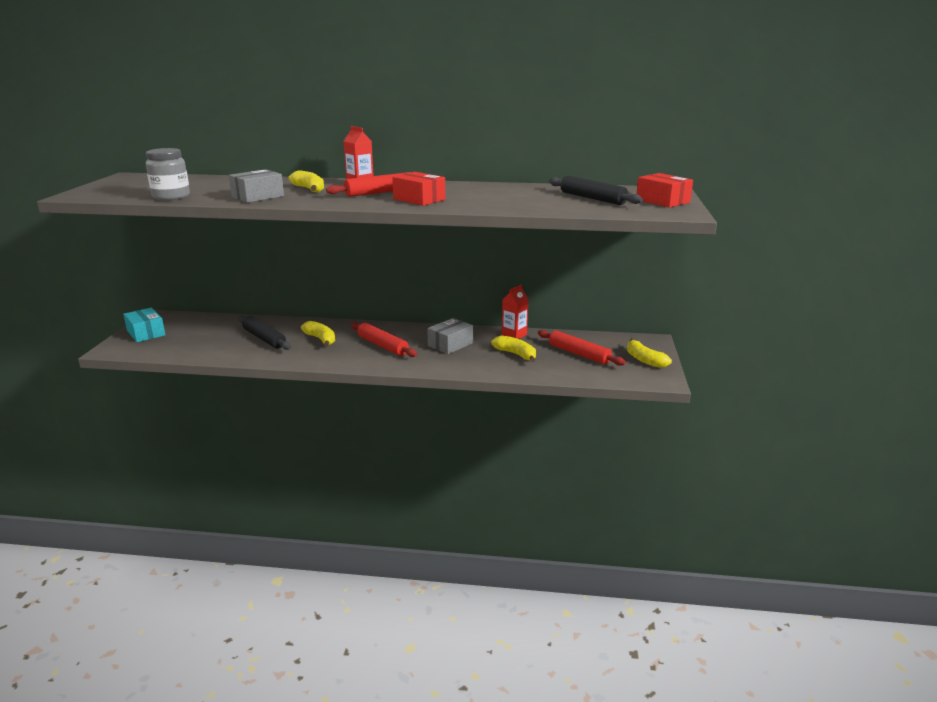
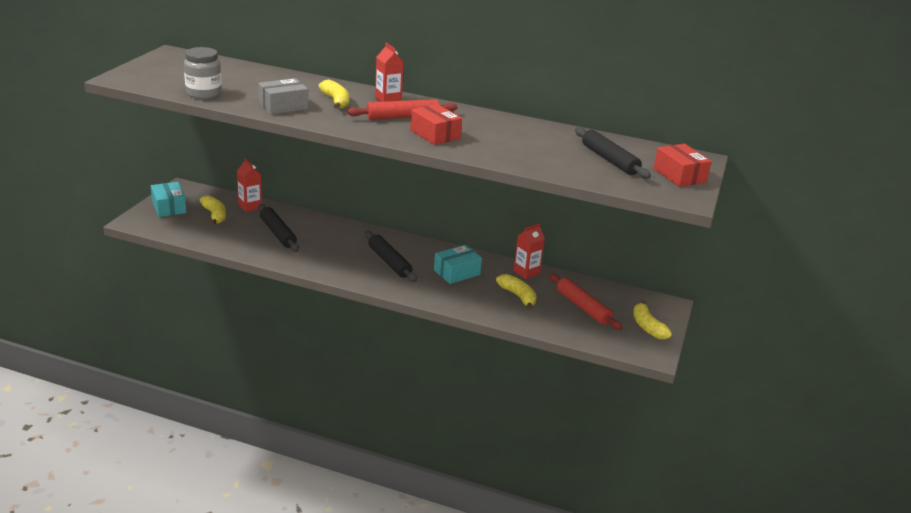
camera: 10 degrees right, 5 degrees up
yellow banana [301,321,335,347] -> yellow banana moved to [200,195,226,225]
red rolling pin [351,322,417,357] -> black rolling pin [365,231,417,282]
grey box [427,318,473,354] -> turquoise box [434,245,482,284]
none -> red carton [237,158,262,212]

